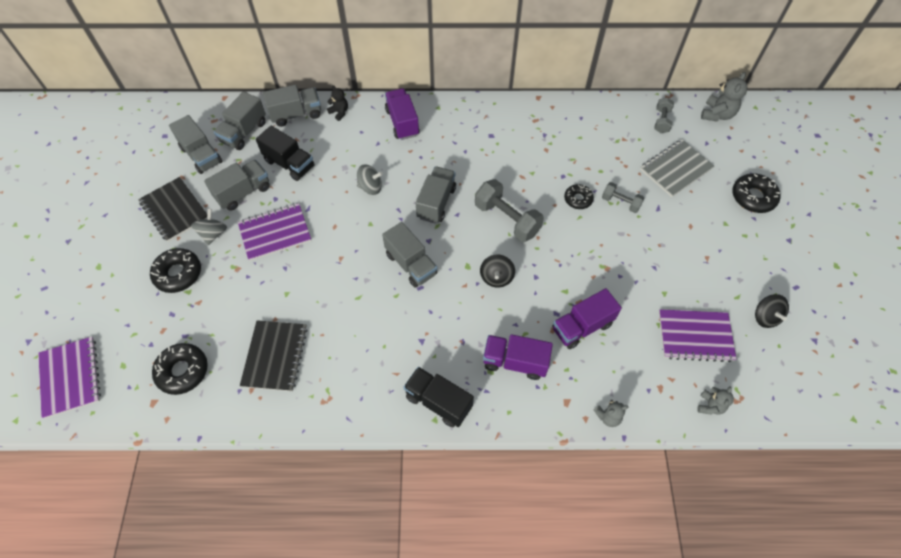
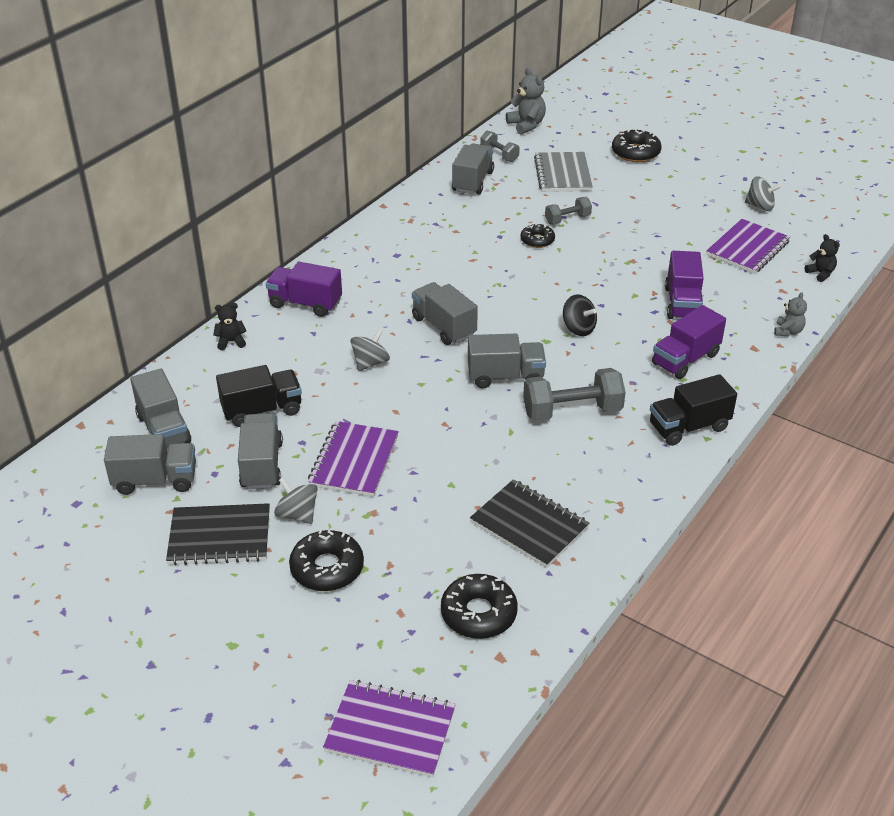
camera: 55 degrees left, 20 degrees down
grey truck [263,85,321,127] -> grey truck moved to [452,143,494,195]
grey dumbbell [475,179,544,242] -> grey dumbbell moved to [523,368,626,422]
grey teddy bear [698,387,734,415] -> black teddy bear [805,234,840,282]
black spinning top [755,294,789,328] -> grey spinning top [745,176,781,211]

